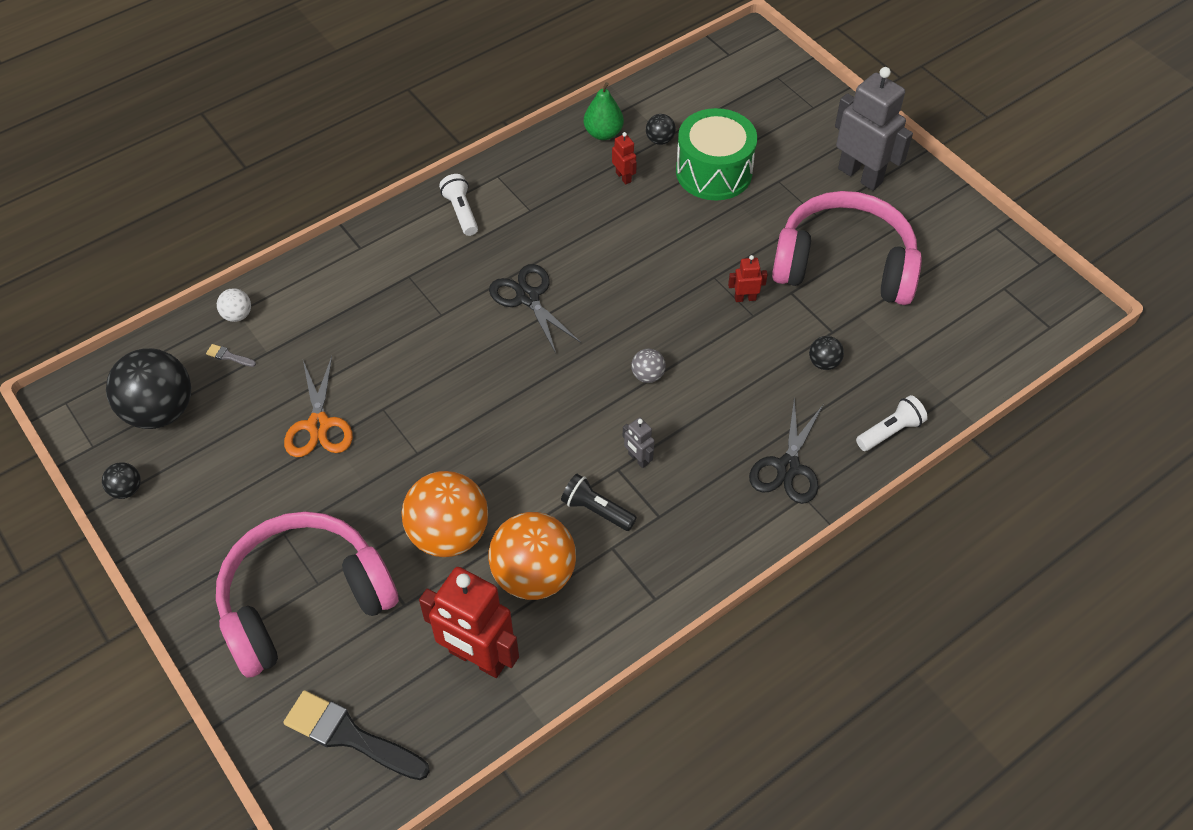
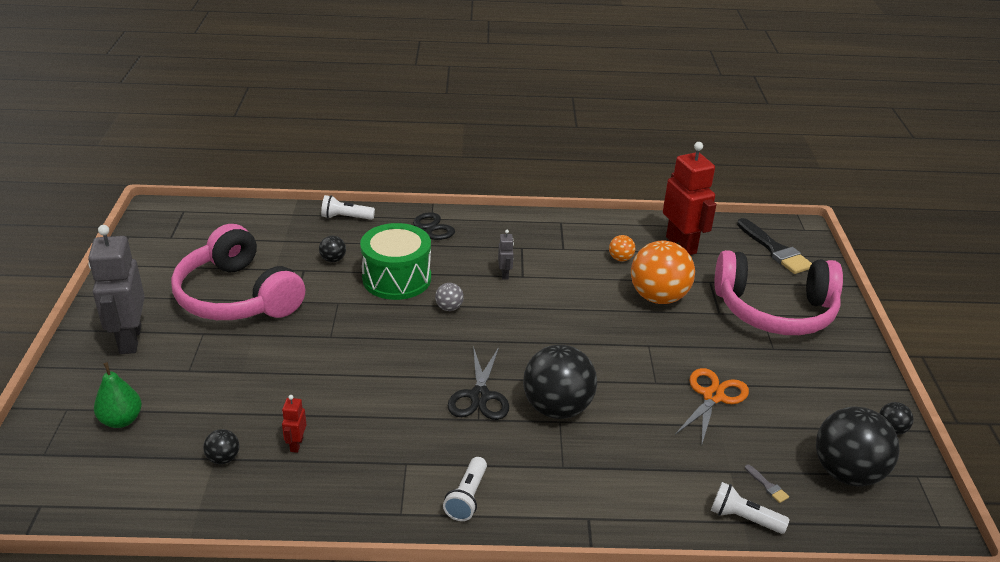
camera: 145 degrees left, 20 degrees down
white ball [217,288,251,322] -> white flashlight [711,482,790,534]
orange ball [488,512,576,600] -> orange ball [609,235,635,261], size x0.44
black flashlight [561,474,637,531] -> none
green pear [584,82,624,140] -> green pear moved to [94,362,142,428]
green drum [676,108,757,200] -> green drum moved to [360,223,431,300]
red robot [728,255,768,302] -> none
none -> black ball [523,345,597,419]

